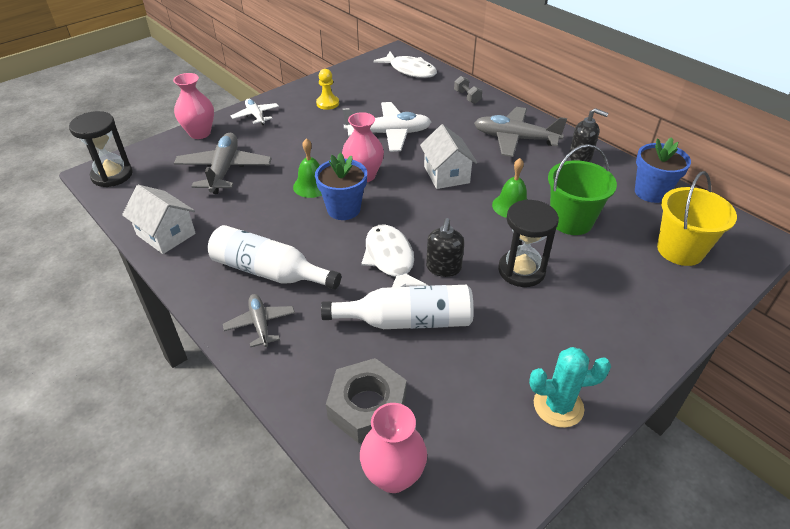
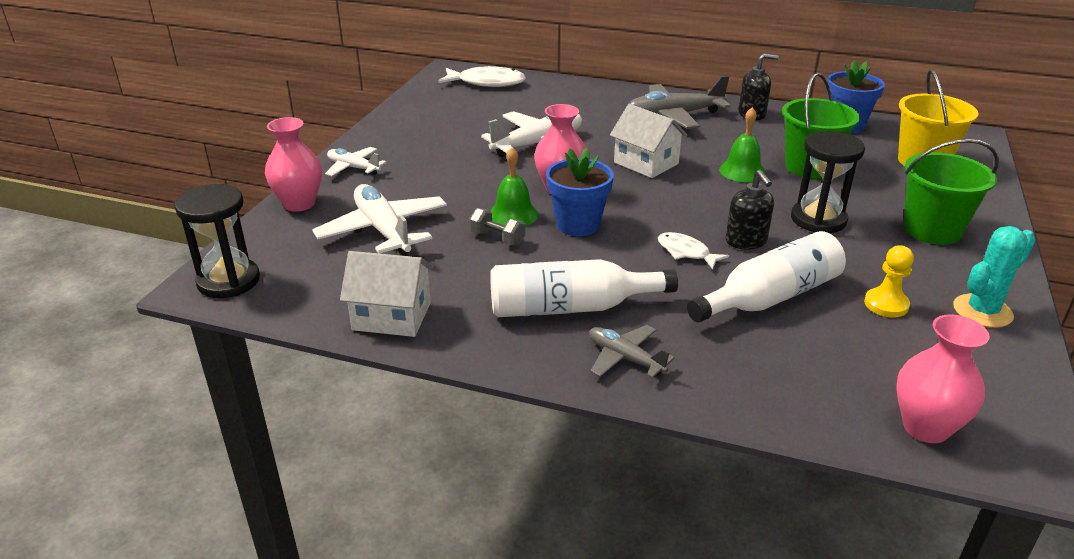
camera: 30 degrees left, 10 degrees down
grey plane [174,133,272,194] -> white plane [312,184,447,256]
yellow pawn [316,69,339,110] -> yellow pawn moved to [864,245,914,317]
grey nut [326,358,406,443] -> none
white fish [361,225,428,287] -> white fish [658,232,729,270], size x0.60
grey dumbbell [454,76,482,104] -> grey dumbbell moved to [469,208,525,246]
none -> green bucket [904,139,999,245]

